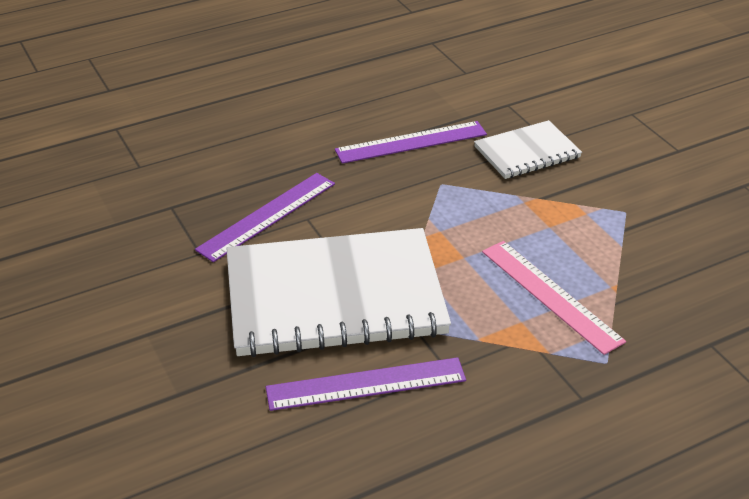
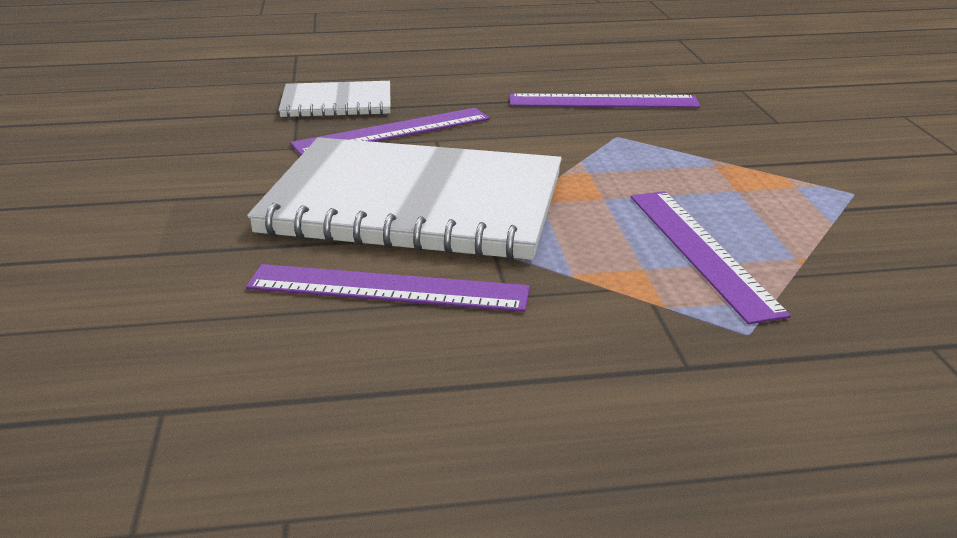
camera: 20 degrees right, 10 degrees down
white notebook [474,120,582,179] -> white notebook moved to [279,81,391,118]
pink ruler [482,241,626,355] -> purple ruler [631,191,791,324]

